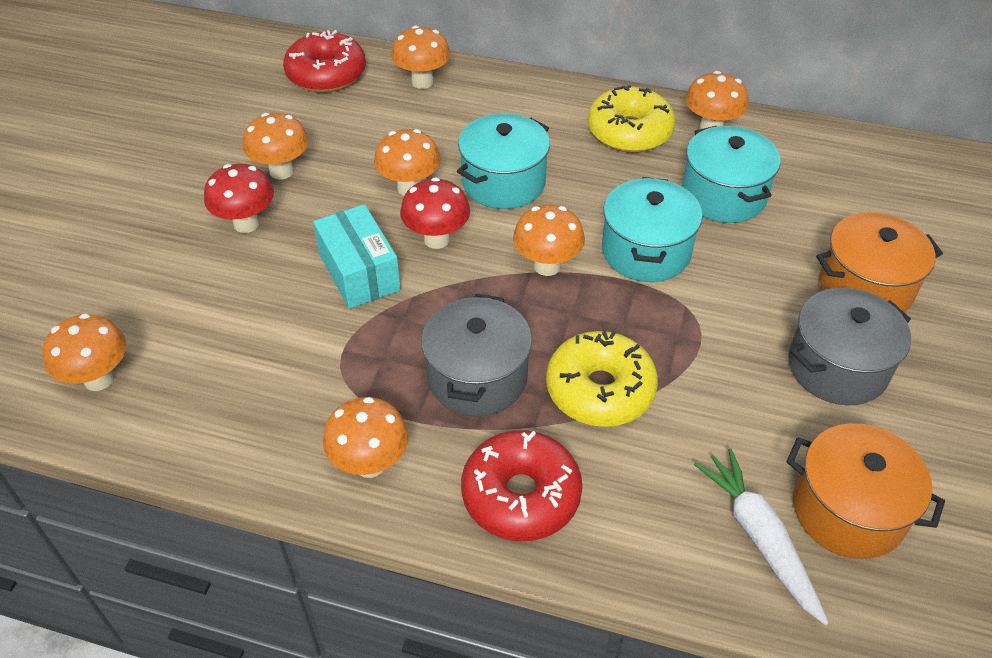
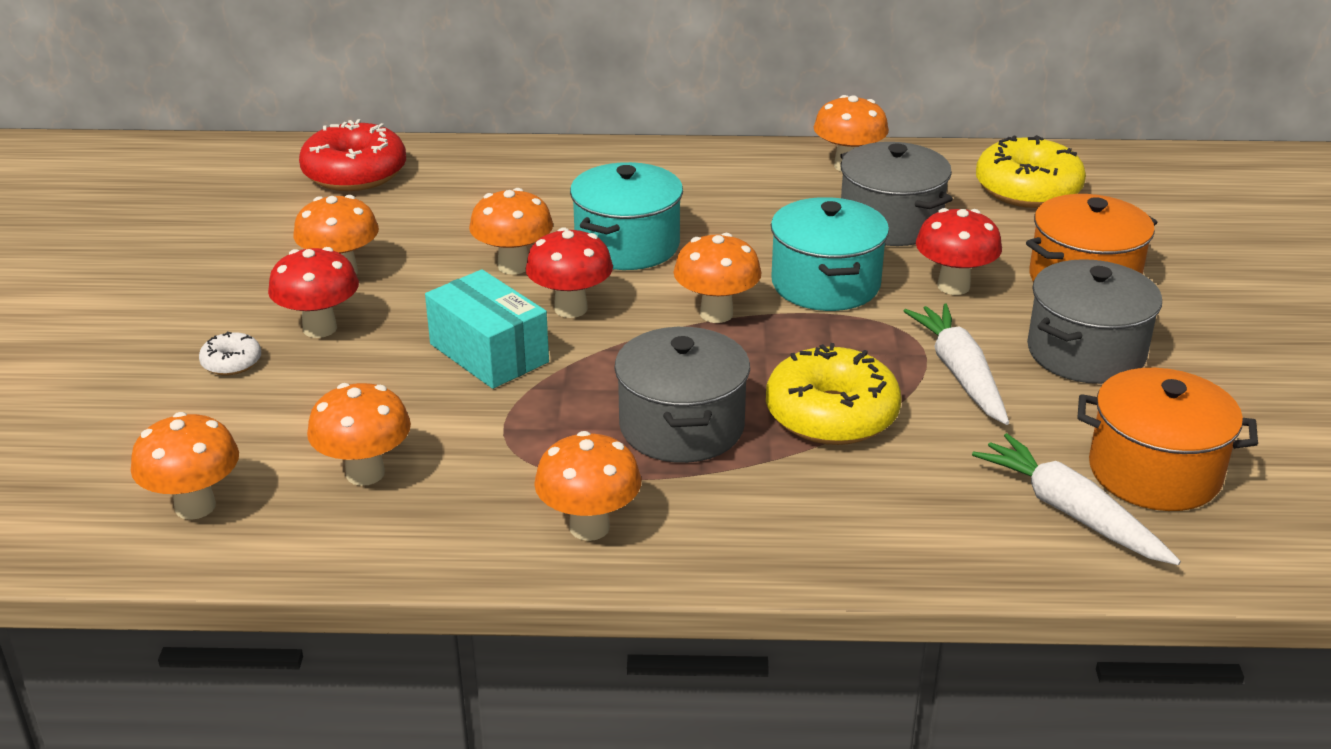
camera: 15 degrees left, 15 degrees down
orange mushroom [391,26,450,89] -> orange mushroom moved to [307,383,411,486]
red donut [461,430,582,541] -> none
yellow donut [588,85,675,153] -> yellow donut moved to [976,135,1086,208]
turquoise pot [682,126,781,223] -> grey pot [840,142,953,246]
none -> white donut [199,332,261,375]
none -> white carrot [904,304,1009,425]
none -> red mushroom [916,208,1002,295]

